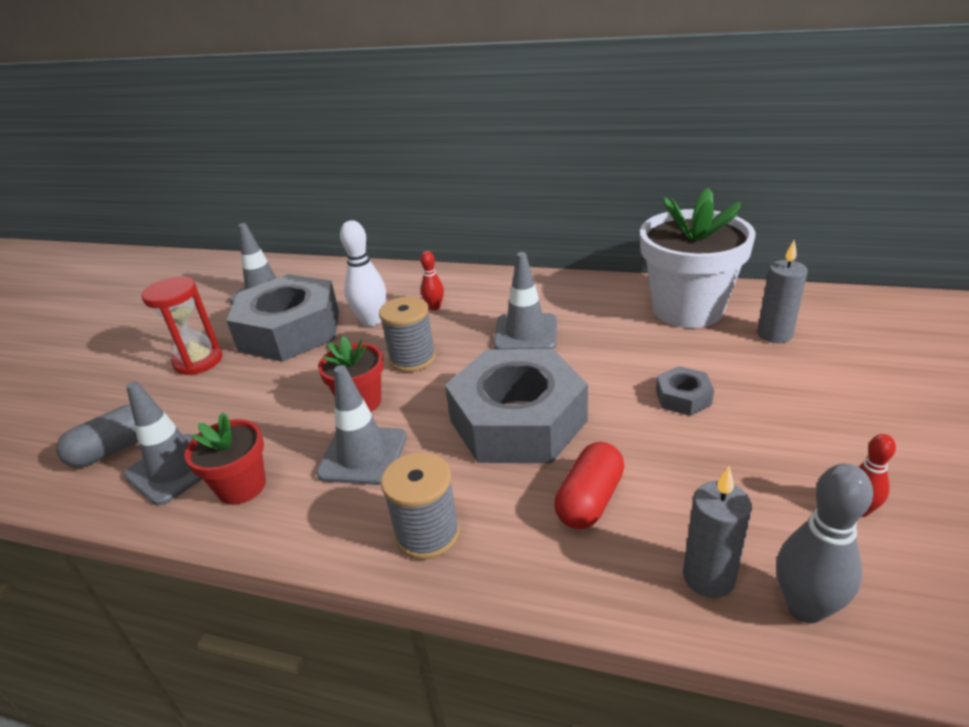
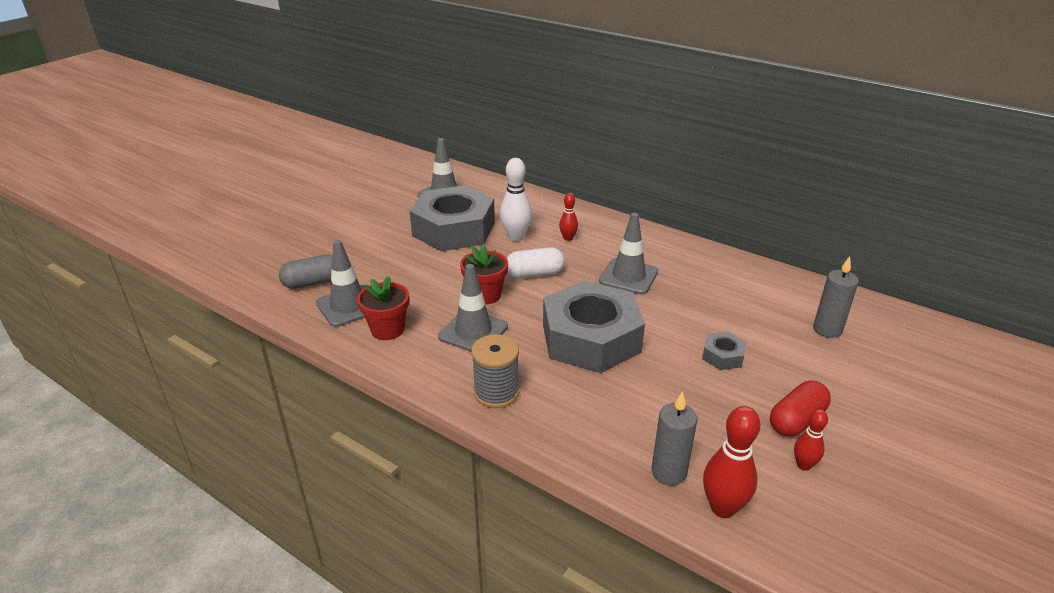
camera: 15 degrees right, 0 degrees up
red hourglass [142,276,223,375] -> none
grey spool [379,296,436,372] -> white capsule [507,247,565,278]
red capsule [554,442,624,529] -> red capsule moved to [770,381,831,437]
white flower pot [640,188,756,328] -> none
grey bowling pin [776,463,873,623] -> red bowling pin [703,406,760,518]

